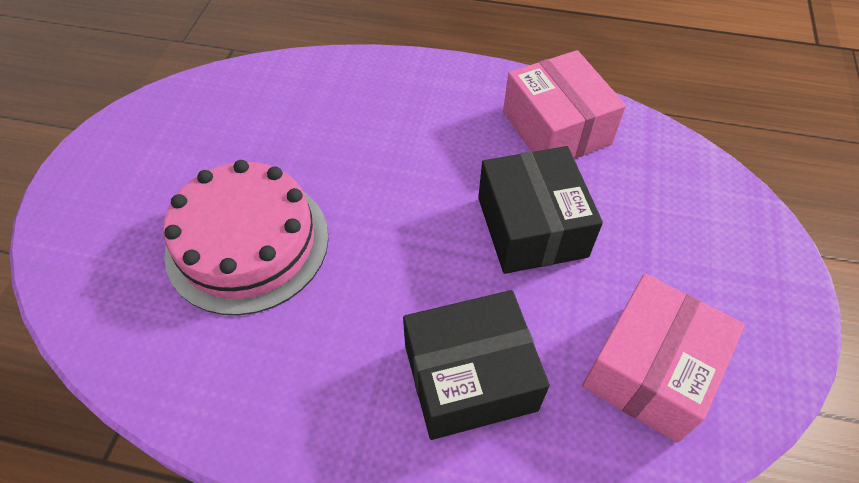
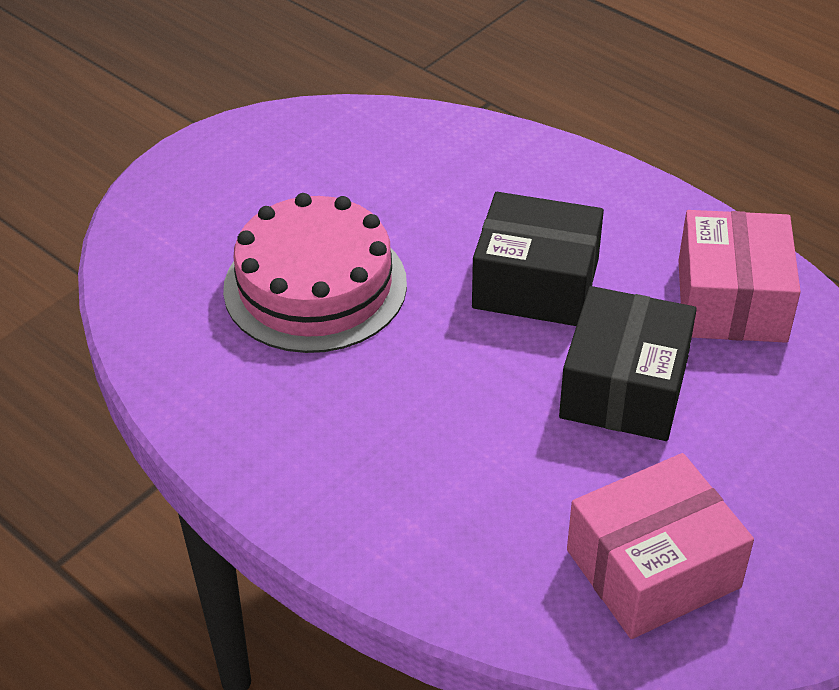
camera: 30 degrees right, 10 degrees down
black box [403,290,550,440] -> black box moved to [472,192,604,326]

